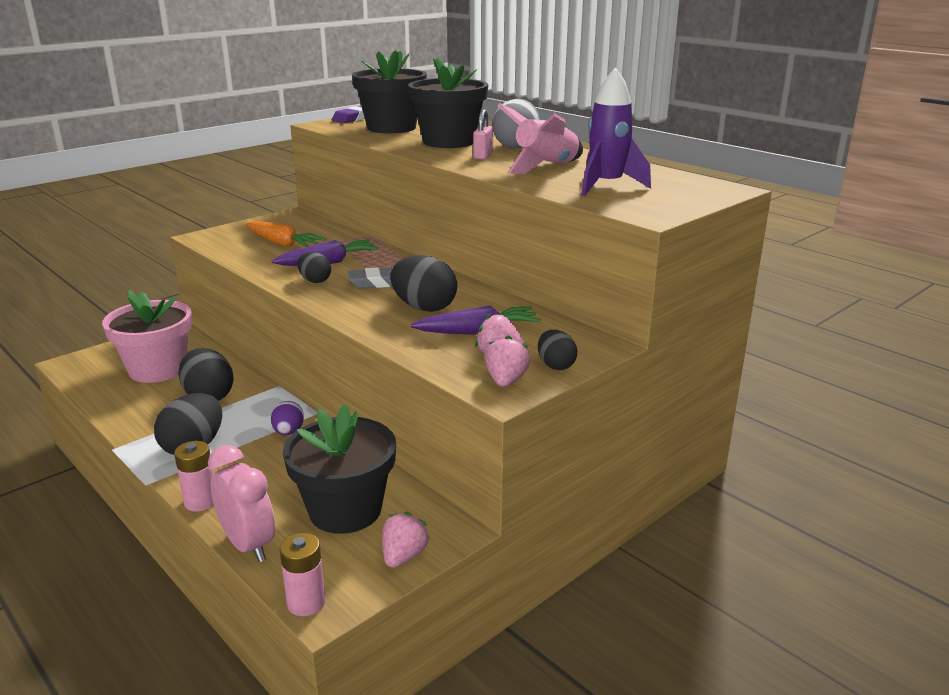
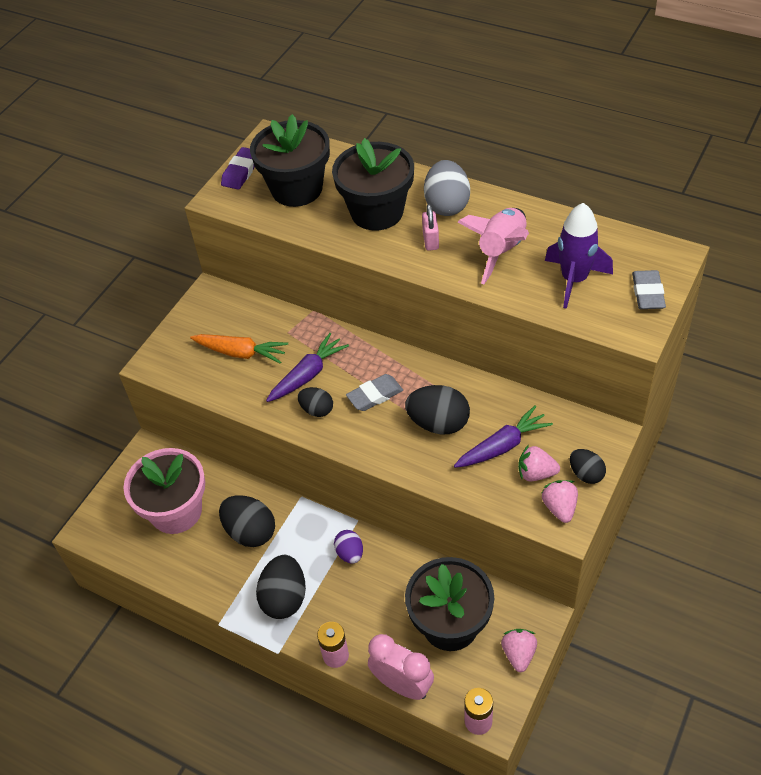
camera: 15 degrees left, 25 degrees up
none -> grey eraser [632,270,666,309]

